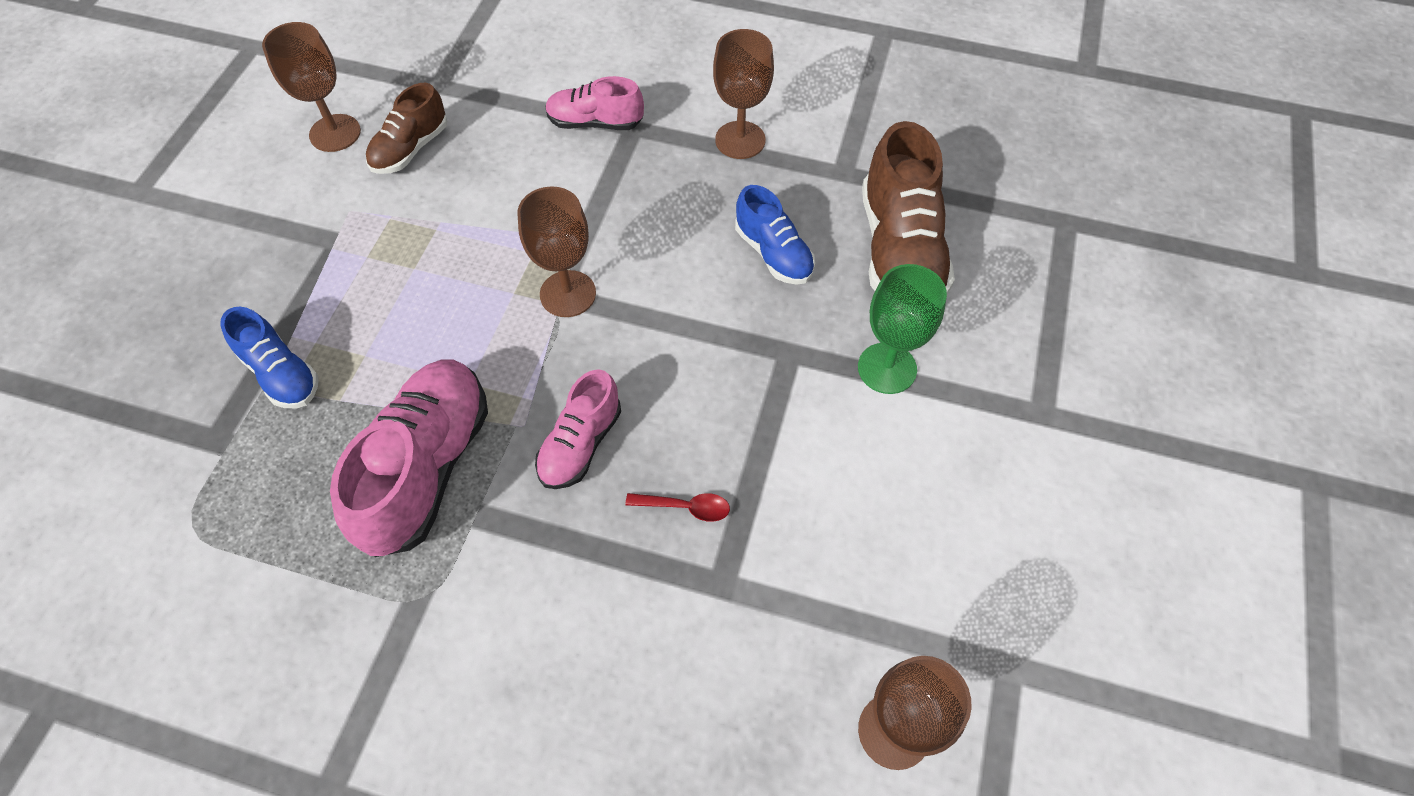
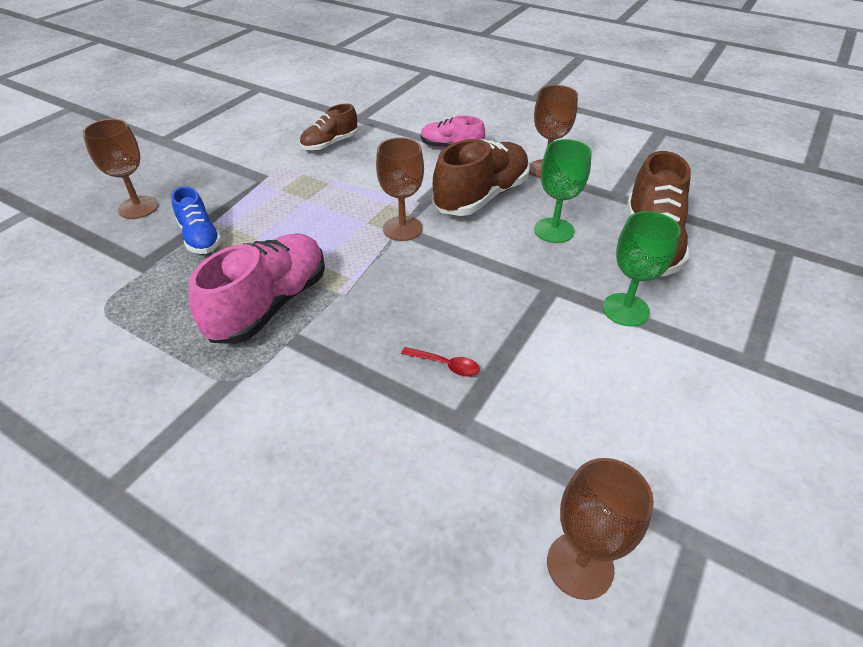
camera: 15 degrees right, 15 degrees down
brown goblet [262,22,361,152] -> brown goblet moved to [82,119,159,219]
pink shoe [535,369,621,489] -> none
blue shoe [735,185,815,285] -> green goblet [534,139,592,243]
none -> brown shoe [433,139,530,216]

